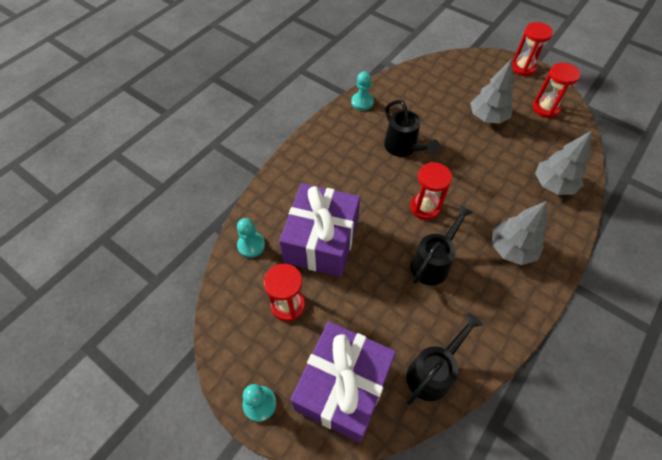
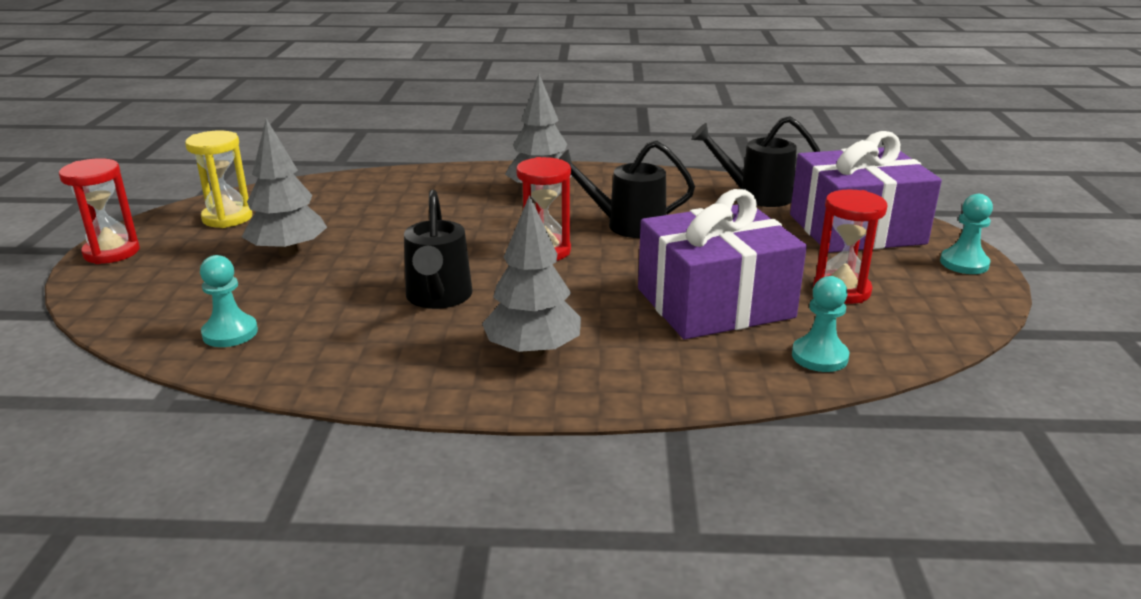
camera: 125 degrees left, 30 degrees down
turquoise pawn [351,71,374,111] -> turquoise pawn moved to [200,255,258,347]
black watering can [384,100,440,157] -> black watering can turned 150 degrees clockwise [404,190,473,309]
red hourglass [533,63,580,118] -> yellow hourglass [185,131,252,228]
grey tree [535,130,592,195] -> grey tree moved to [482,195,581,358]

